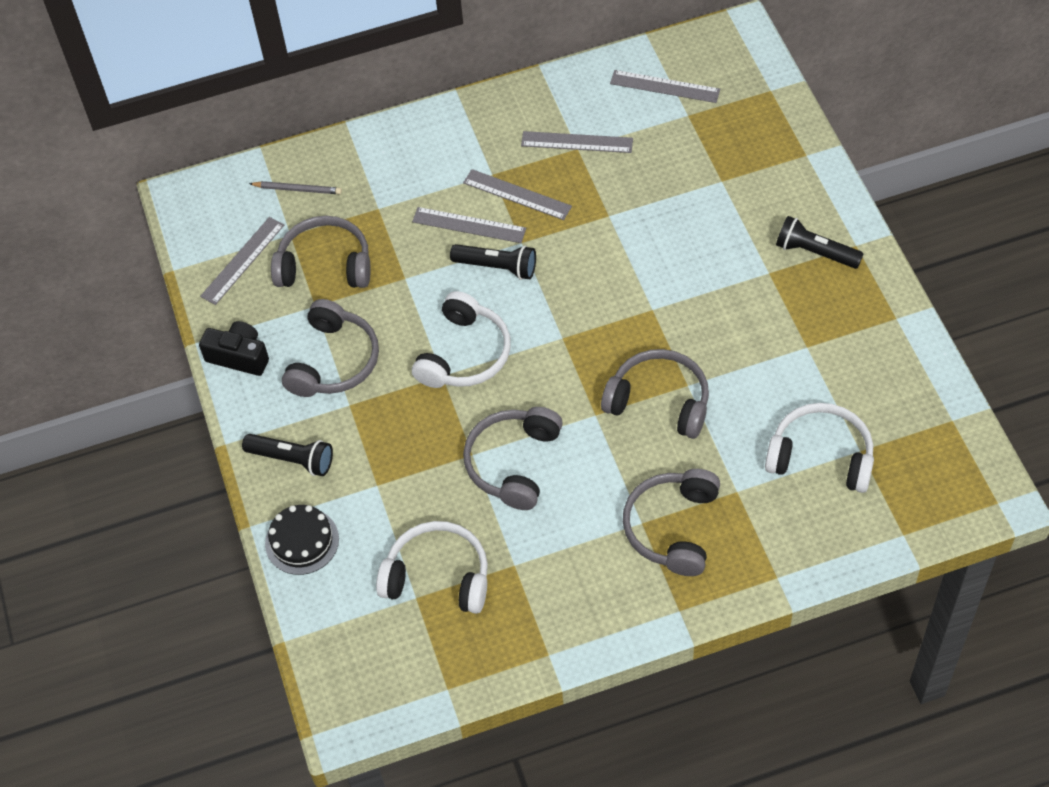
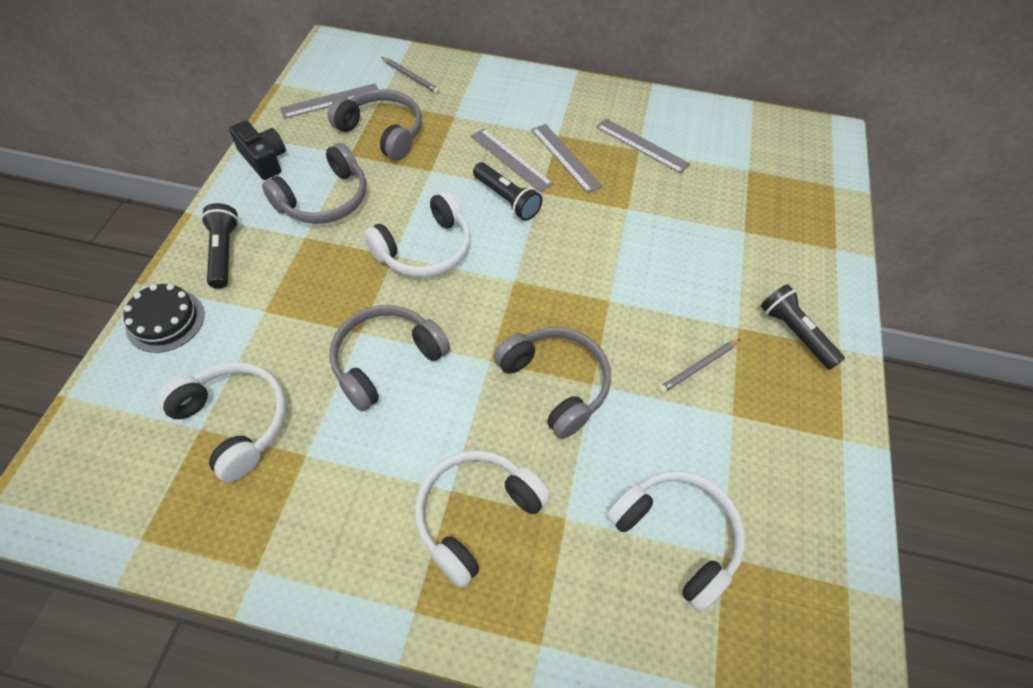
camera: 25 degrees right, 0 degrees up
black flashlight [242,434,333,476] -> black flashlight turned 150 degrees counterclockwise [201,203,239,289]
grey ruler [610,70,720,103] -> none
grey headphones [623,469,720,576] -> white headphones [415,450,550,588]
none -> grey pencil [658,339,740,393]

